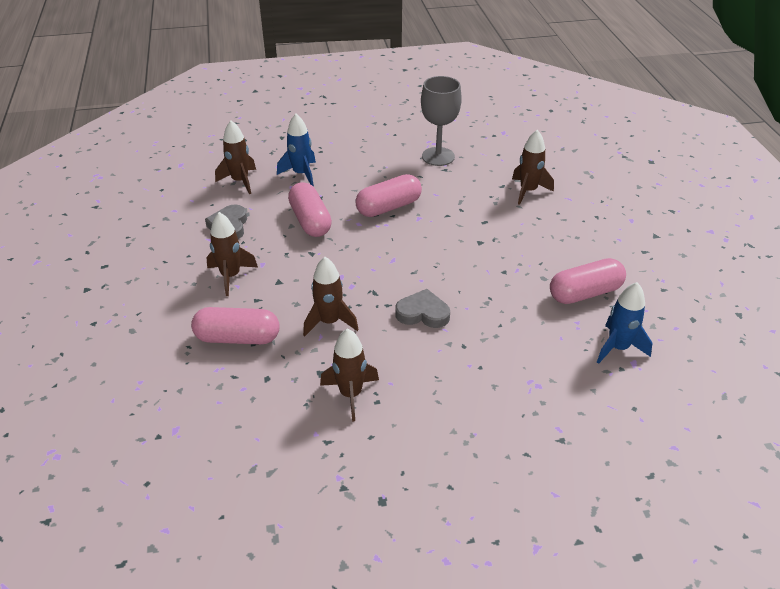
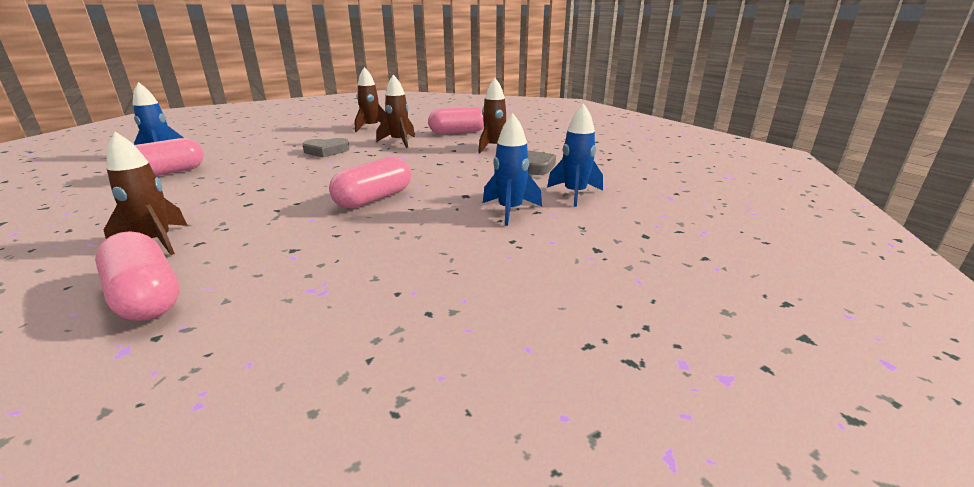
camera: 160 degrees right, 15 degrees down
brown rocket [215,121,256,194] -> blue rocket [547,104,603,207]
pink capsule [288,182,332,237] -> pink capsule moved to [95,231,179,321]
grey goblet [421,76,462,166] -> none

